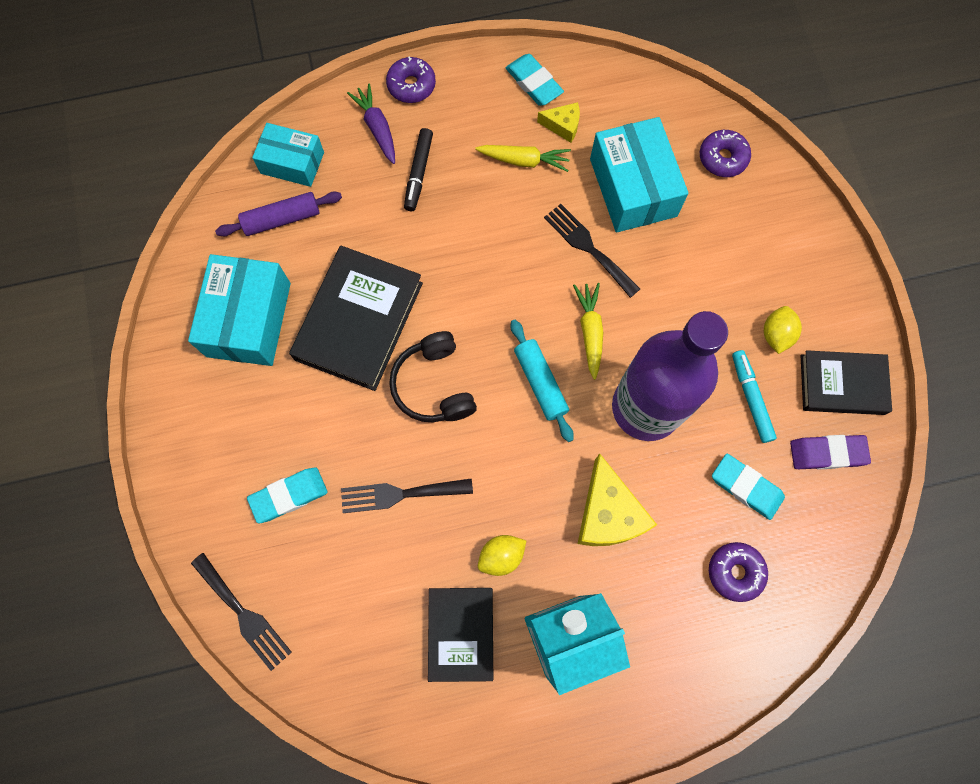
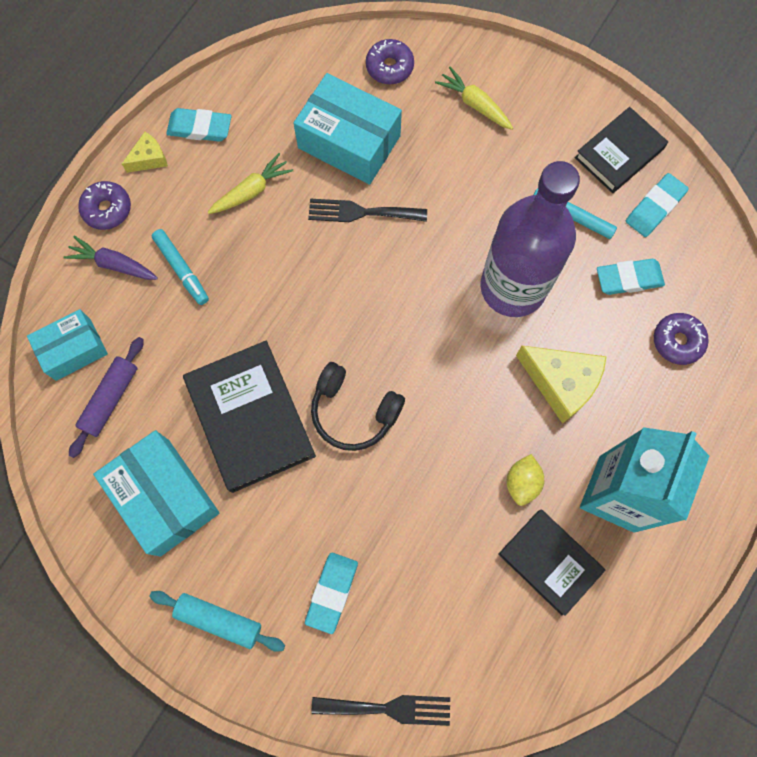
camera: 45 degrees left, 0 degrees up
black fork [341,479,473,513] -> none
black marker [404,128,433,211] -> turquoise marker [152,229,209,305]
turquoise rolling pin [511,320,574,442] -> turquoise rolling pin moved to [149,591,285,652]
yellow cheese [537,102,580,143] -> yellow cheese moved to [122,132,168,173]
yellow carrot [573,283,603,380] -> yellow carrot moved to [435,67,513,130]
yellow lemon [764,306,802,354] -> none
purple eraser [790,435,871,469] -> turquoise eraser [626,173,689,237]

